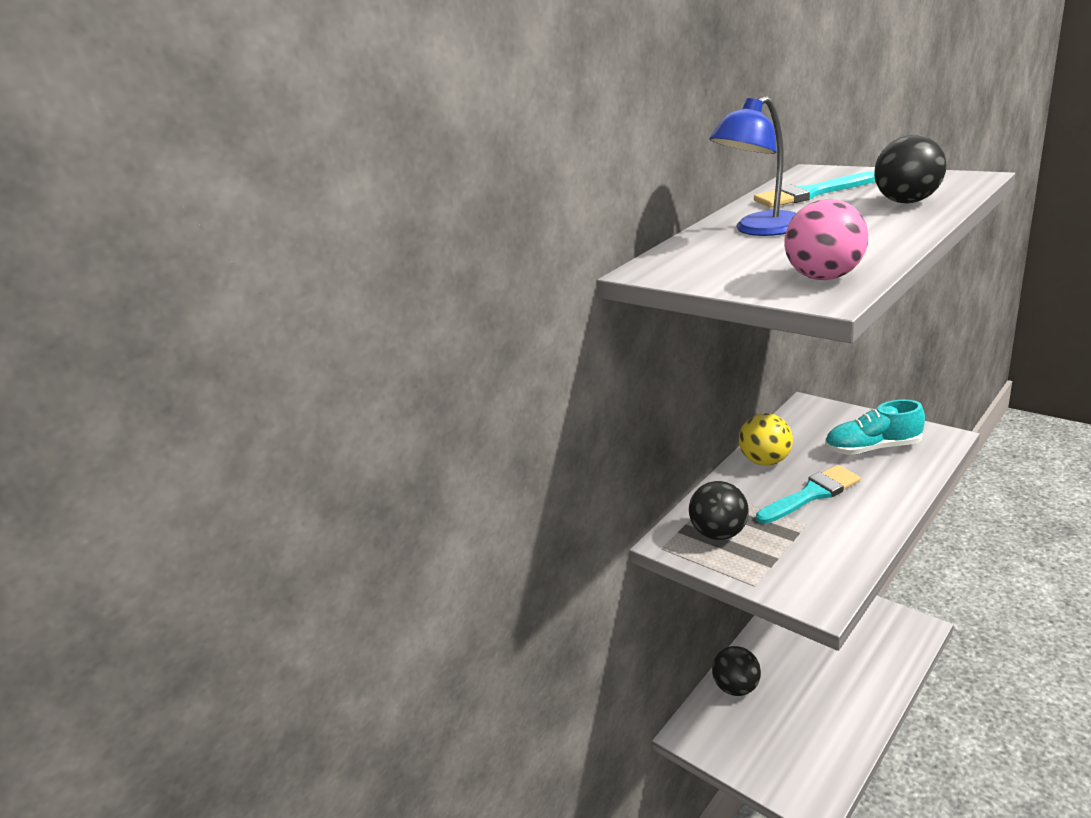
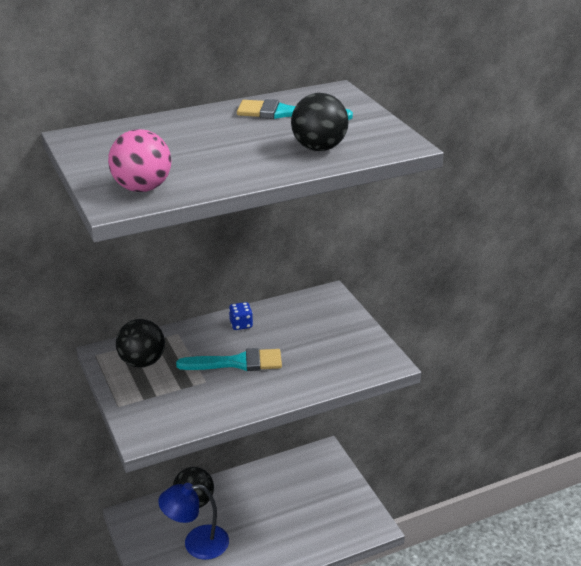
camera: 20 degrees right, 5 degrees up
blue lamp [709,96,796,236] -> blue lamp moved to [158,483,229,560]
yellow ball [739,413,793,466] -> blue dice [229,302,253,330]
turquoise shoe [825,400,925,455] -> none

